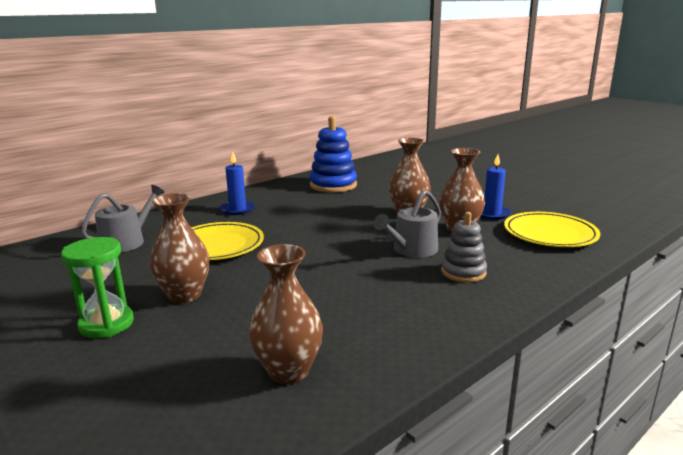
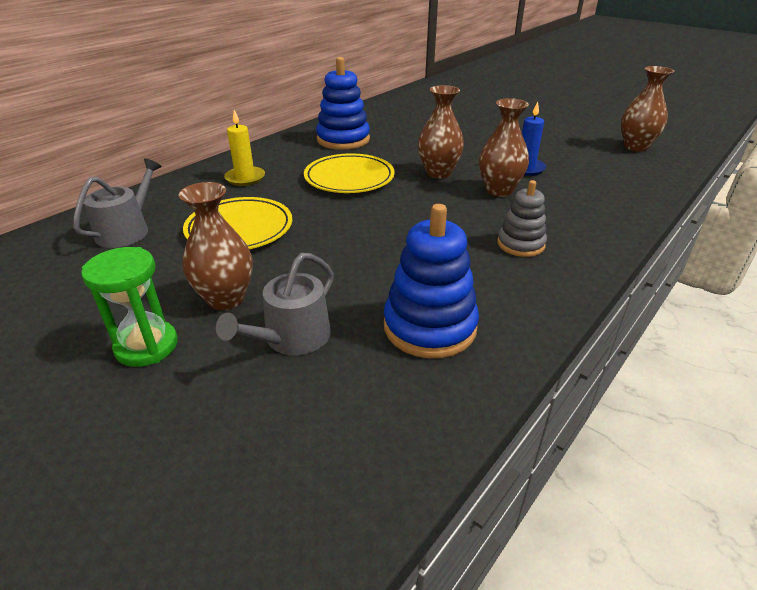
camera: 10 degrees left, 15 degrees up
blue candle [220,152,255,215] -> yellow candle [224,110,265,186]
brown vase [249,244,323,384] -> brown vase moved to [621,66,674,151]
grey watering can [373,190,441,258] -> grey watering can moved to [216,253,334,355]
yellow plate [504,212,600,247] -> yellow plate moved to [304,154,395,193]
none -> blue stacking toy [384,204,479,358]

